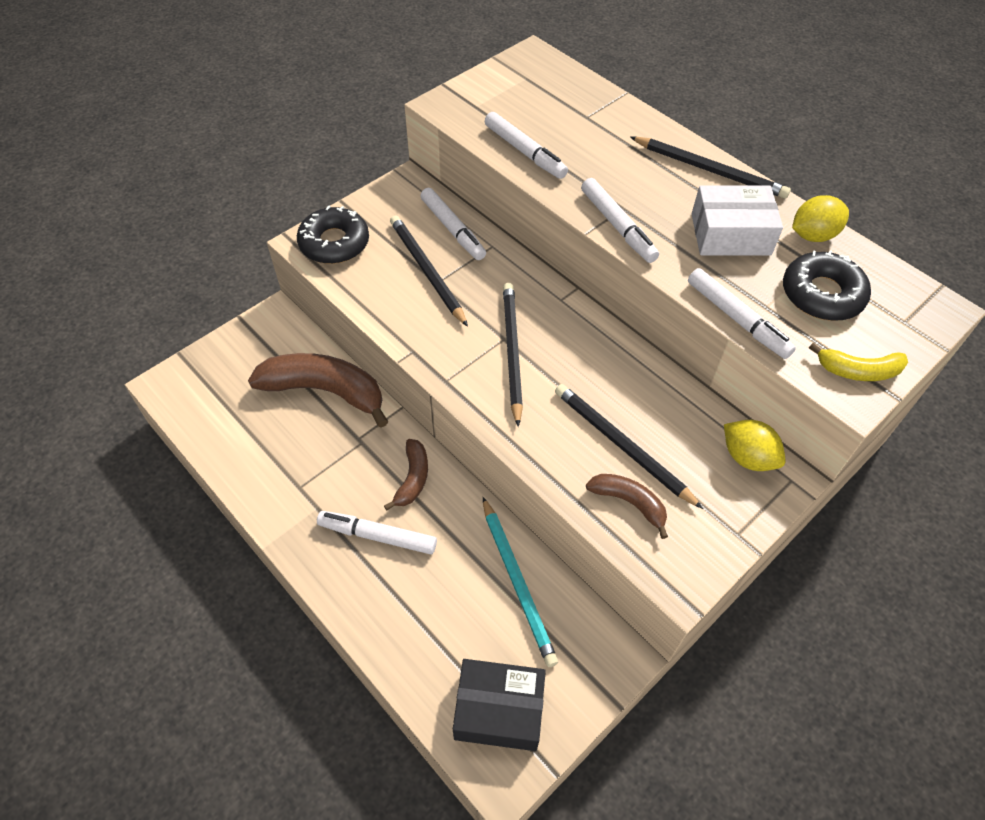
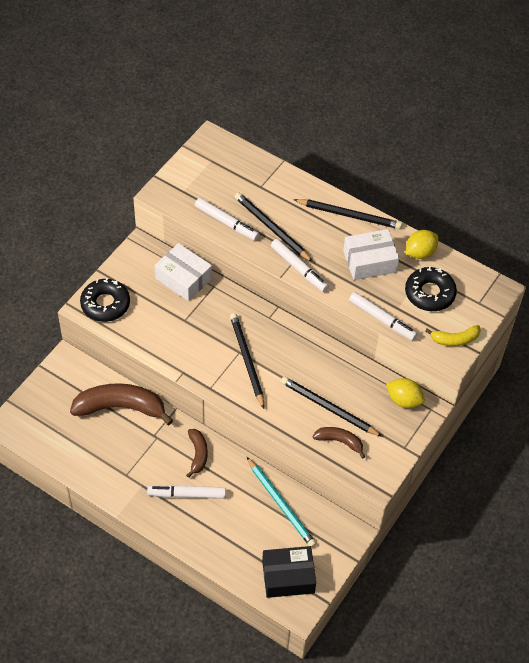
camera: 15 degrees left, 0 degrees up
black pencil [390,215,468,327] -> black pencil moved to [234,192,313,262]
white marker [420,188,486,260] -> white box [155,243,212,301]

